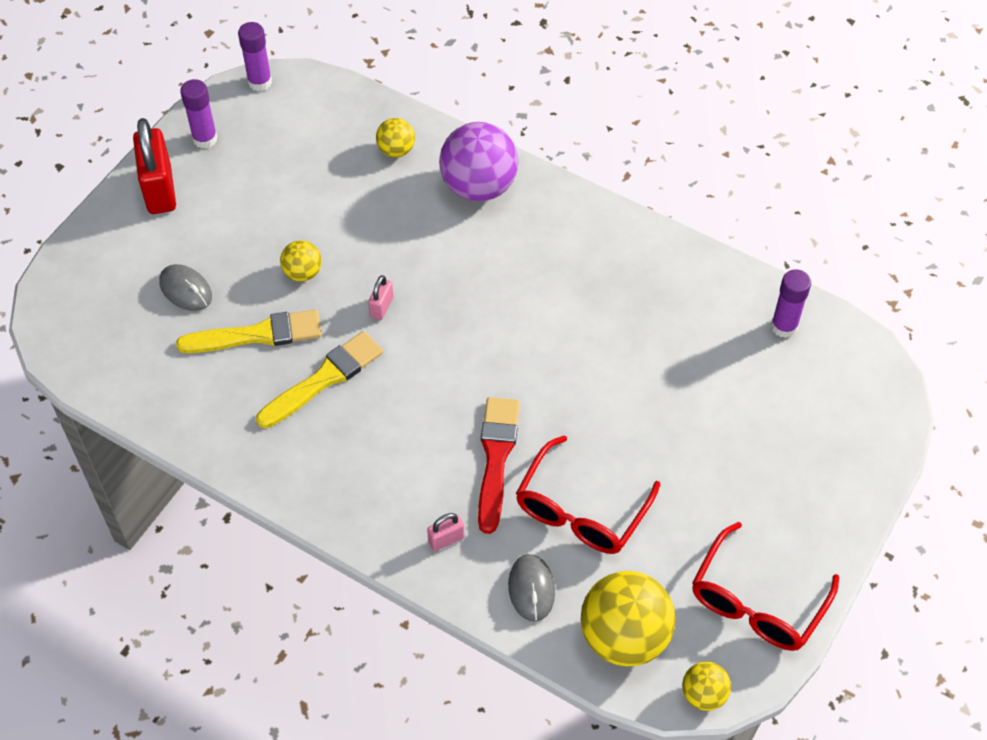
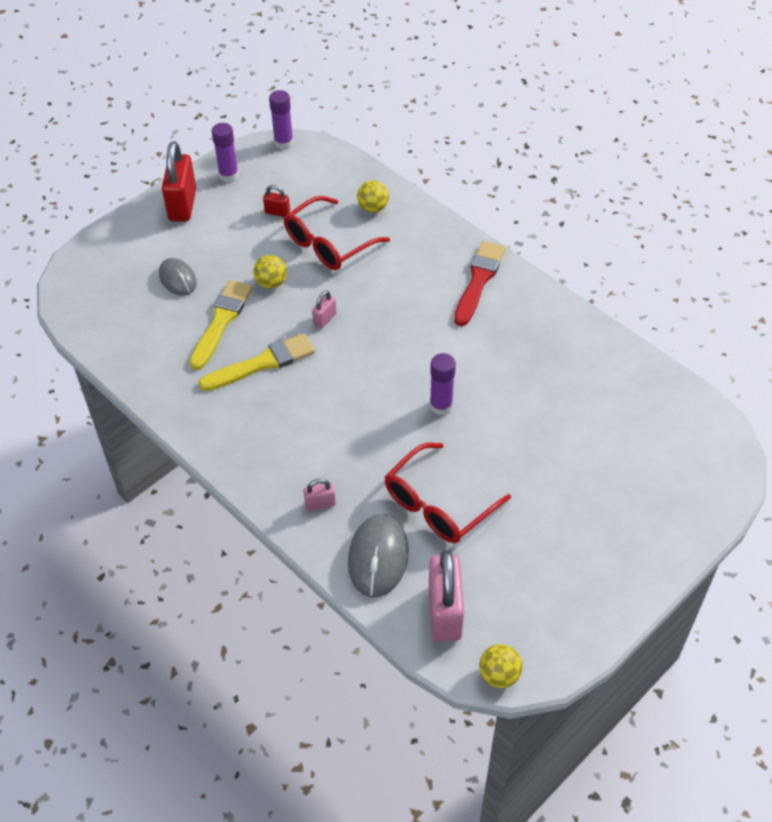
camera: 15 degrees right, 5 degrees down
yellow brush [176,309,321,353] -> yellow brush turned 75 degrees counterclockwise [189,280,253,370]
purple ball [439,122,519,202] -> none
red brush [478,397,520,534] -> red brush moved to [454,241,506,326]
grey mouse [508,554,555,622] -> grey mouse [348,514,409,598], size x1.51
yellow ball [581,571,676,666] -> pink padlock [429,550,464,642]
red glasses [692,522,839,651] -> red glasses moved to [284,196,390,270]
purple glue stick [771,269,811,338] -> purple glue stick moved to [430,353,456,415]
none -> red padlock [263,185,290,217]

